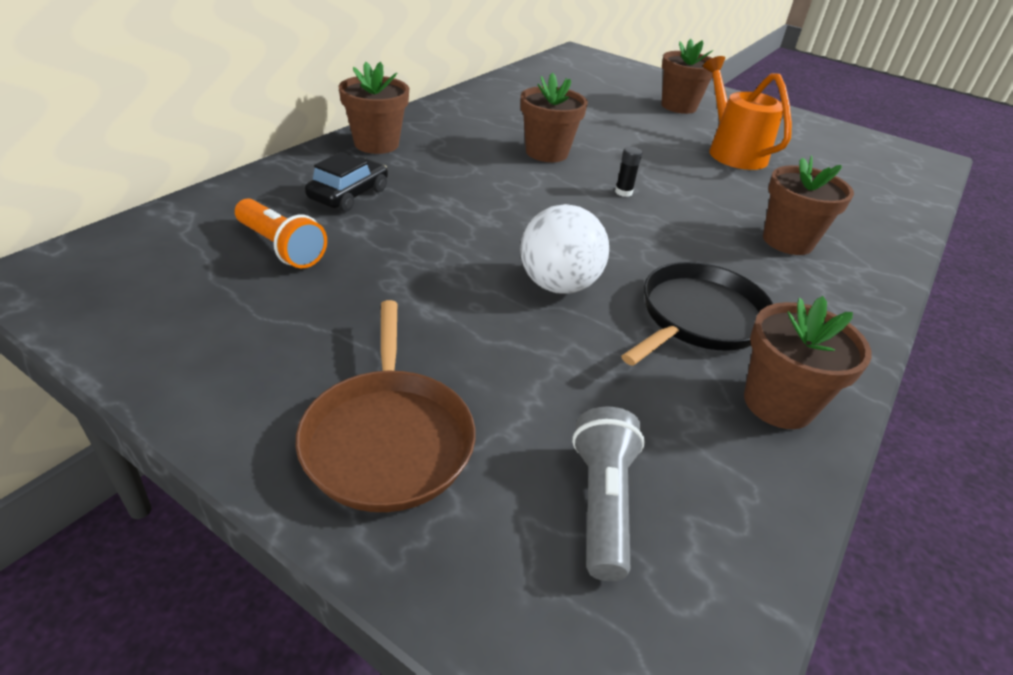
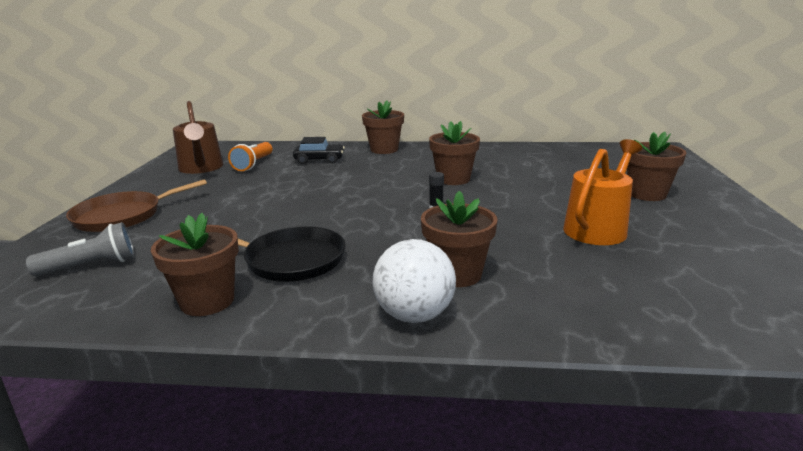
camera: 65 degrees right, 15 degrees down
white ball [520,204,609,294] -> white ball moved to [372,239,456,323]
none -> brown watering can [173,101,223,174]

